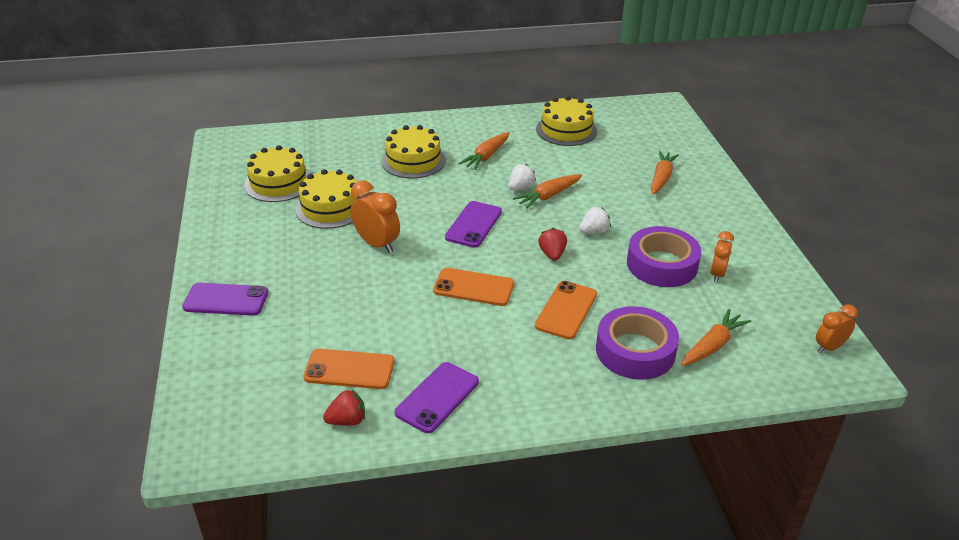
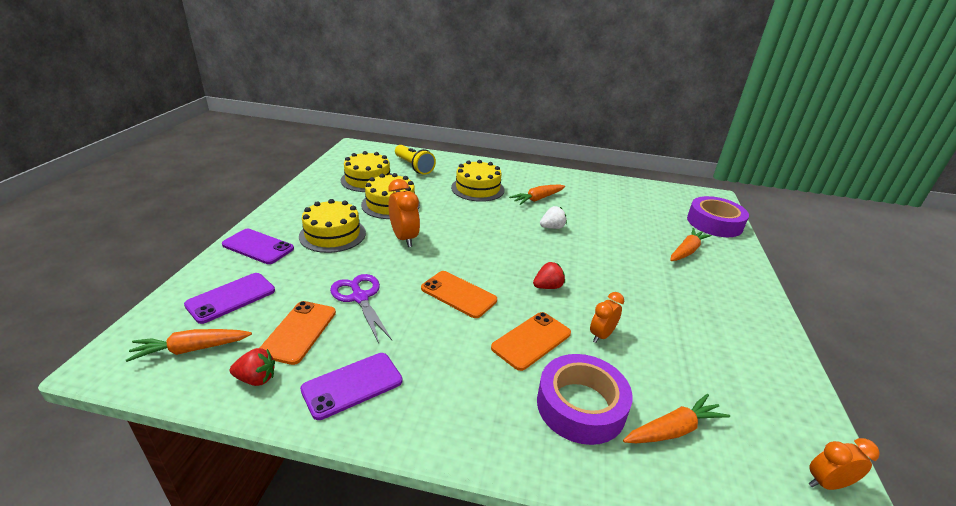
camera: 20 degrees right, 5 degrees down
orange phone [303,349,395,389] -> orange phone turned 75 degrees clockwise [260,301,336,365]
purple phone [445,201,502,248] -> purple phone moved to [184,273,275,324]
orange carrot [513,174,582,209] -> orange carrot moved to [126,329,252,362]
yellow cake [536,96,597,146] -> yellow cake moved to [299,199,366,253]
red strawberry [538,228,567,261] -> red strawberry turned 45 degrees clockwise [533,262,565,289]
white strawberry [579,206,611,234] -> none
purple tape [627,226,701,287] -> purple tape moved to [687,196,749,237]
orange clock [710,231,734,282] -> orange clock moved to [590,292,624,343]
none -> purple scissors [330,274,392,343]
none -> yellow flashlight [395,145,436,175]

